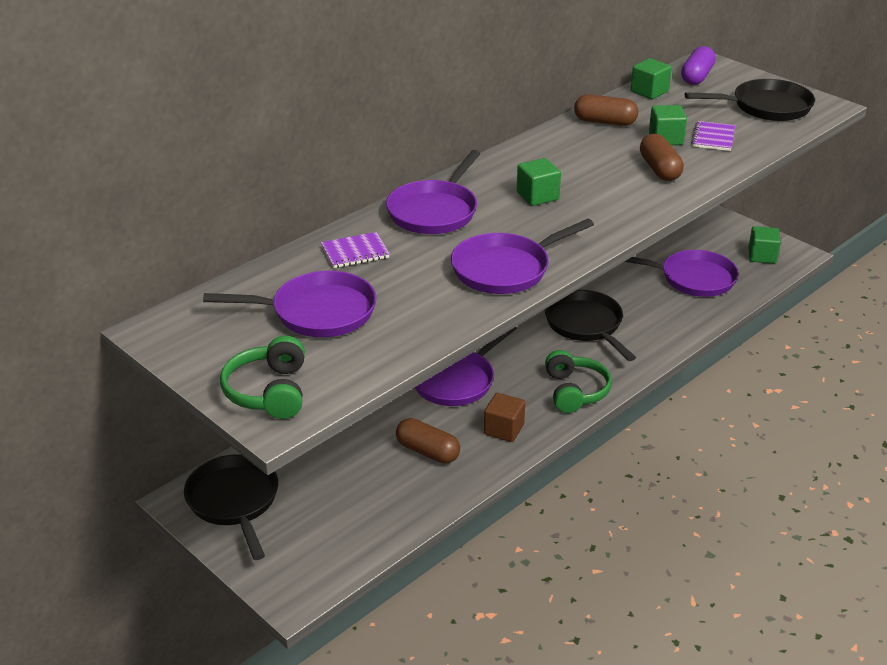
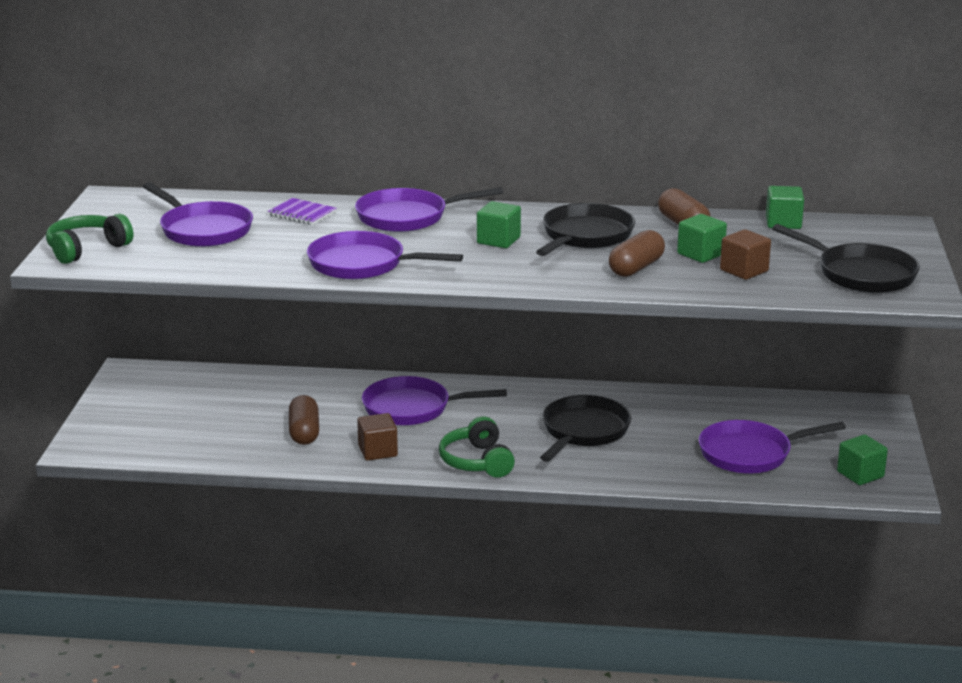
camera: 50 degrees right, 10 degrees down
black pan [184,454,278,560] -> black pan moved to [536,203,635,256]
green headphones [545,350,612,413] -> green headphones turned 120 degrees clockwise [439,416,515,478]
purple pan [625,250,739,297] -> purple pan turned 105 degrees clockwise [699,420,846,473]
purple capsule [681,46,716,85] -> none
purple notebook [691,121,735,151] -> brown cube [720,229,771,280]

